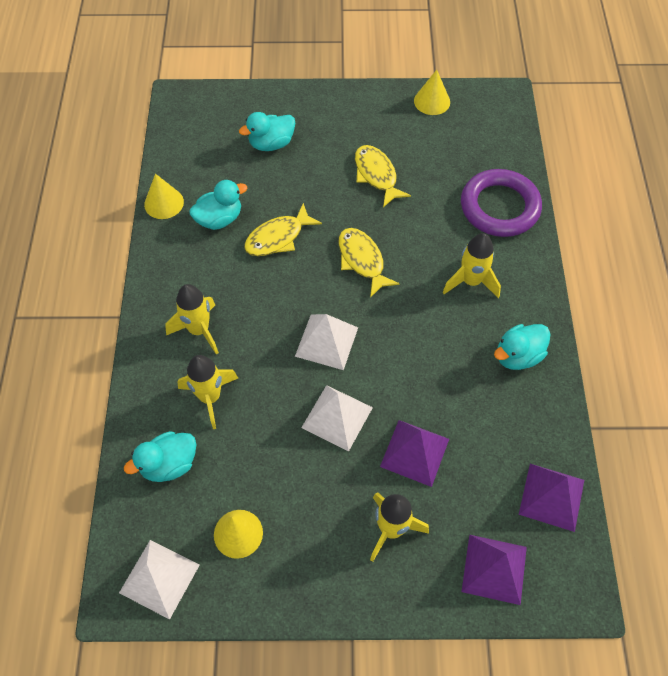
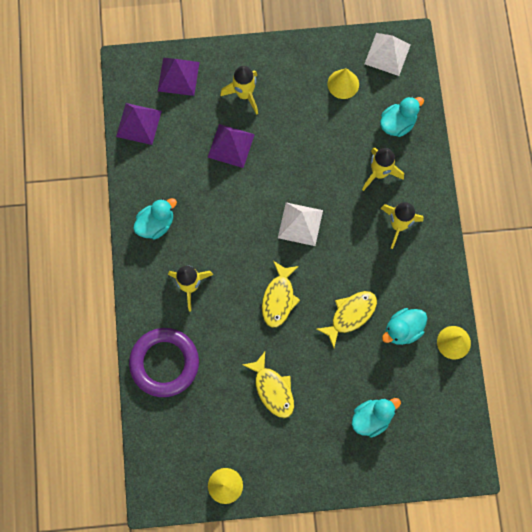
camera: 175 degrees right, 15 degrees up
white pyramid [301,385,373,451] -> none
yellow fish [339,228,400,298] -> yellow fish turned 45 degrees clockwise [262,261,300,328]

